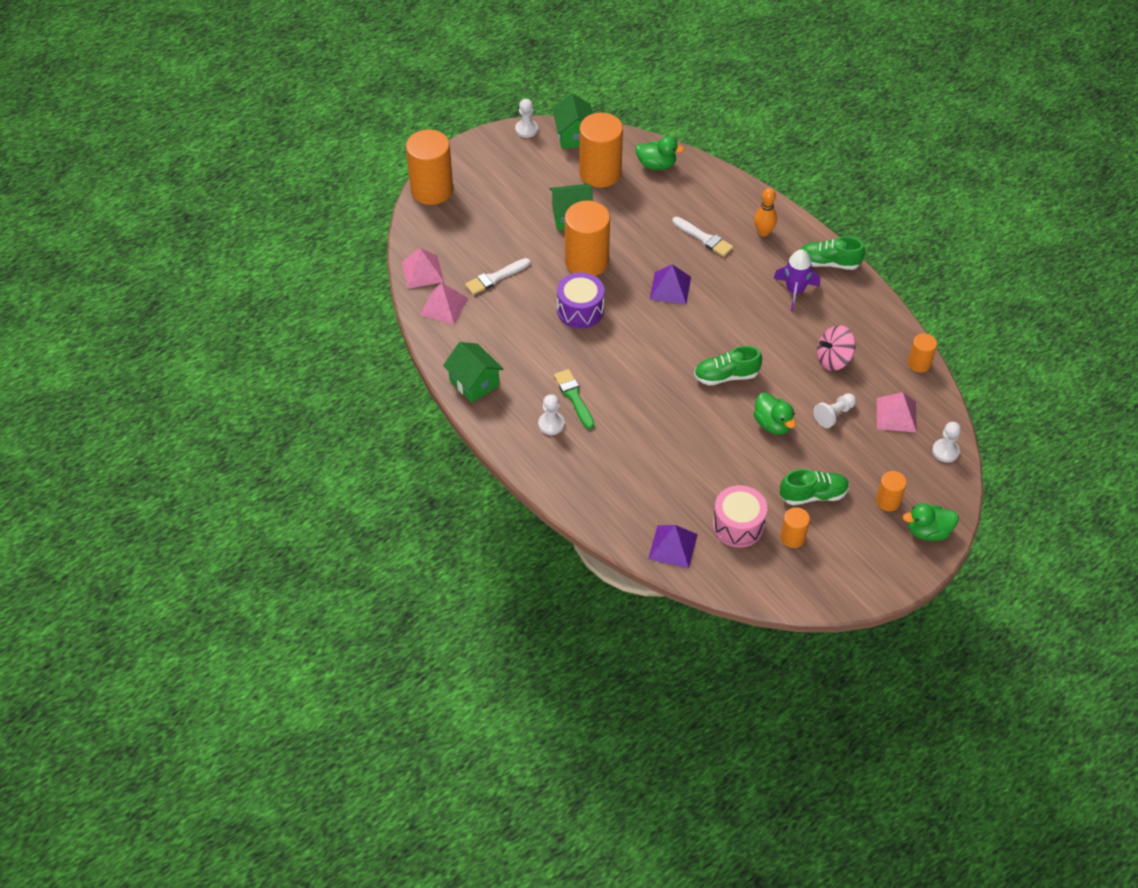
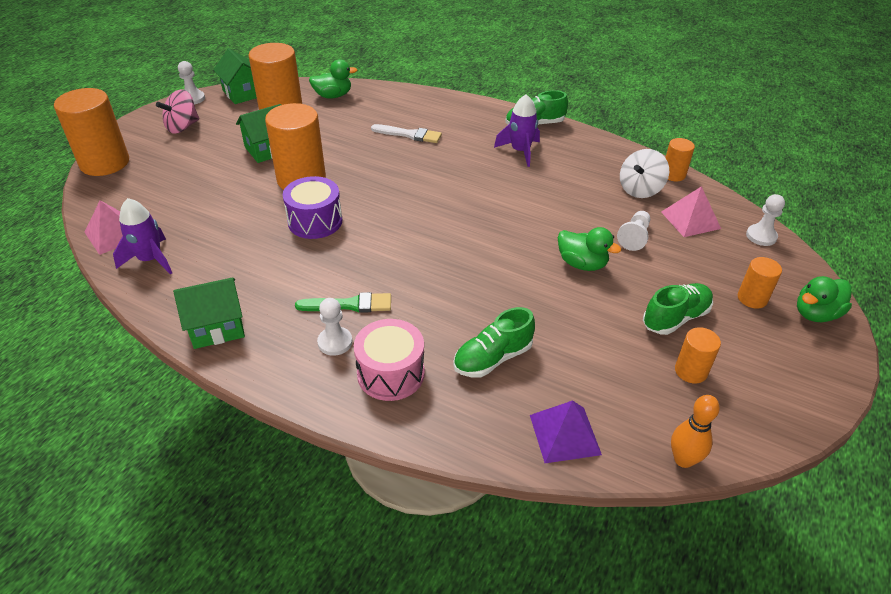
camera: 25 degrees left, 10 degrees down
pink pyramid [420,283,468,325] -> purple rocket [113,198,172,274]
green house [443,342,503,403] -> green house turned 45 degrees counterclockwise [173,277,245,349]
white brush [465,258,530,295] -> none
green brush [554,369,594,429] -> green brush turned 135 degrees clockwise [295,292,391,313]
purple pyramid [650,264,691,304] -> none
green shoe [694,346,762,385] -> green shoe moved to [453,307,535,377]
pink drum [713,485,767,548] -> pink drum moved to [354,319,425,401]
orange bowling pin [754,188,777,237] -> orange bowling pin moved to [671,395,720,468]
pink spinning top [817,325,856,371] -> pink spinning top moved to [156,89,199,134]
none -> white spinning top [620,149,669,198]

